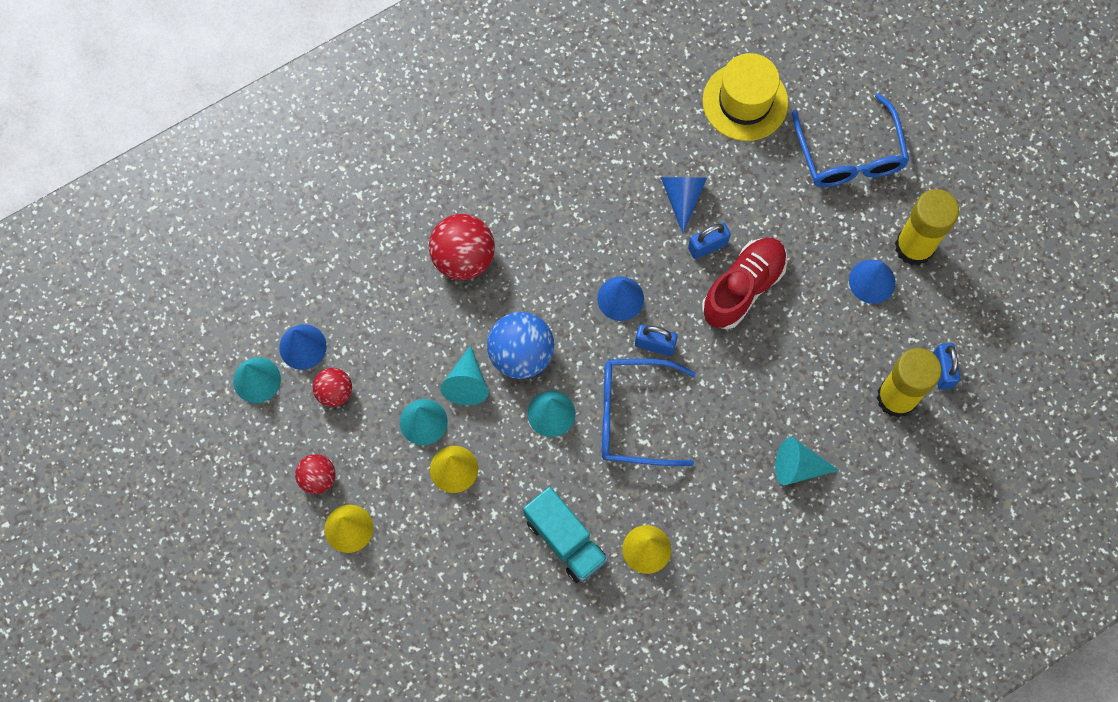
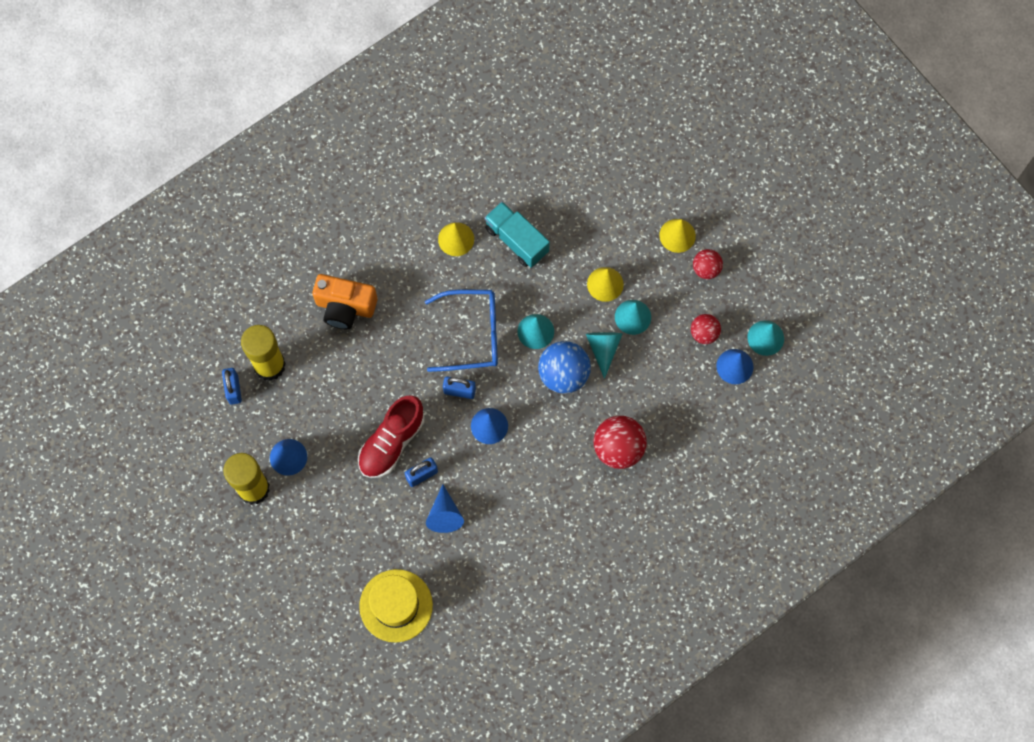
camera: 175 degrees right, 0 degrees up
turquoise cone [775,437,839,485] -> orange camera [312,274,377,329]
blue glasses [792,93,909,187] -> none

